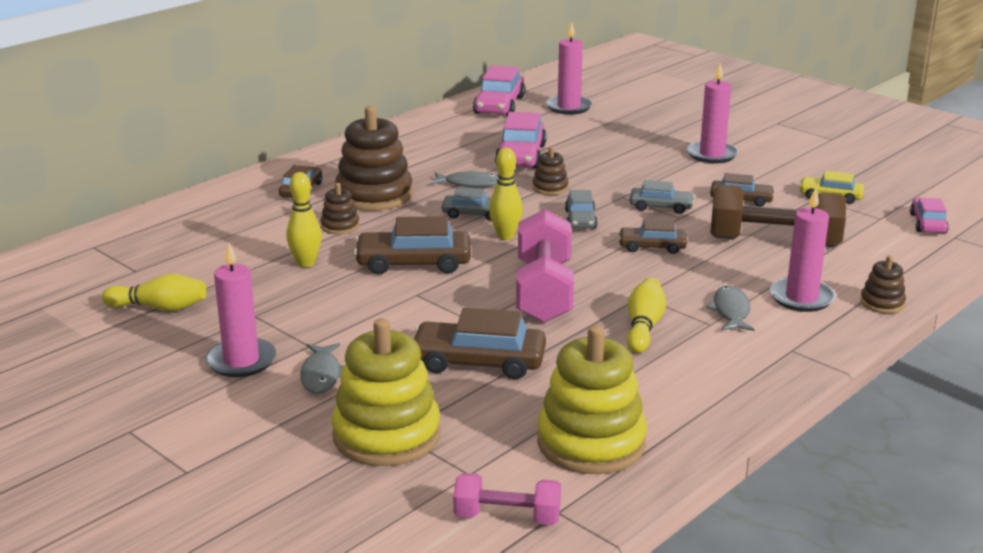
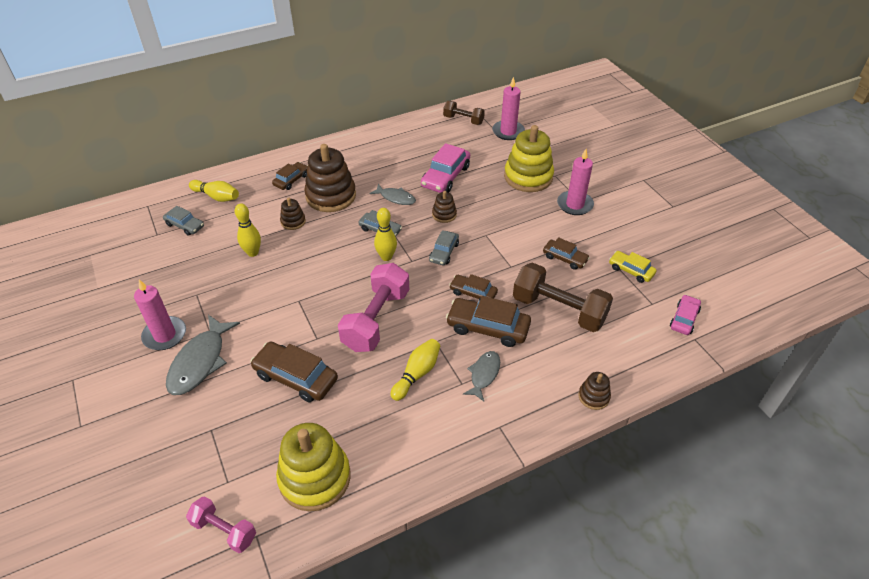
camera: 20 degrees right, 20 degrees up
yellow bowling pin [102,274,206,311] -> yellow bowling pin moved to [189,180,239,202]
grey fish [300,343,343,394] -> grey fish [166,315,240,395], size x1.69
yellow stacking toy [332,318,441,466] -> yellow stacking toy moved to [504,125,554,192]
brown car [354,216,471,275] -> brown car moved to [446,296,531,347]
pink car [473,65,525,115] -> brown dumbbell [443,101,485,125]
grey car [630,180,695,214] -> grey car moved to [163,206,204,236]
pink candle [770,187,835,312] -> none

